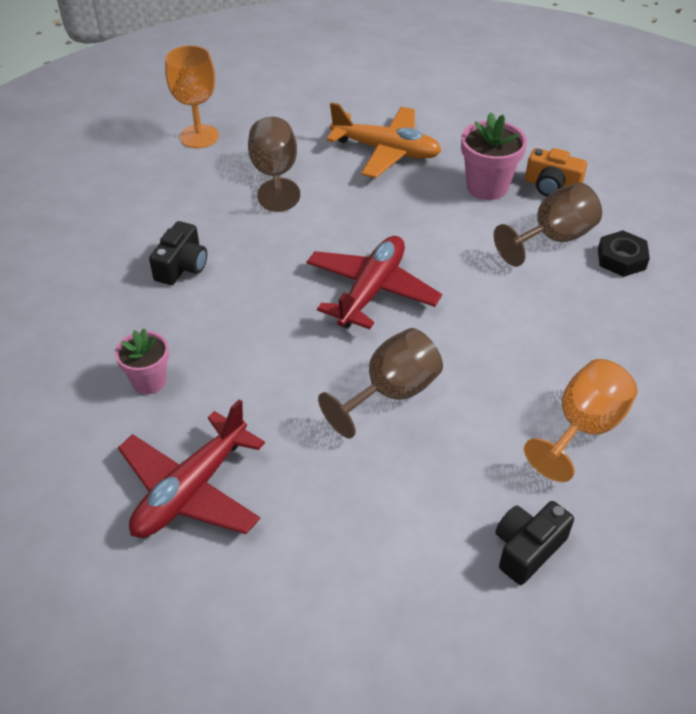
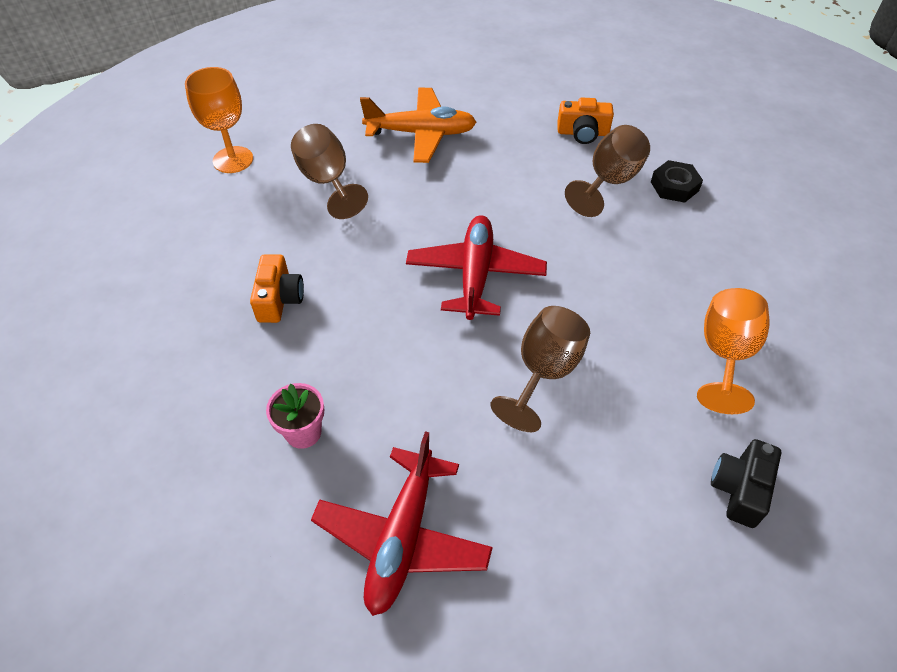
camera: 20 degrees left, 5 degrees up
black camera [149,221,207,285] -> orange camera [250,254,304,323]
pink flower pot [461,112,527,200] -> none

